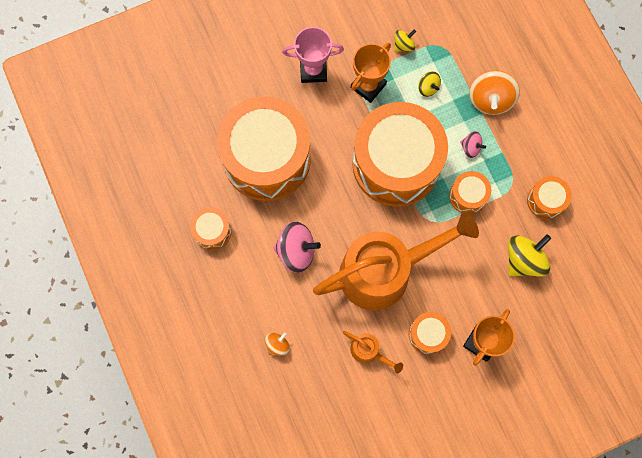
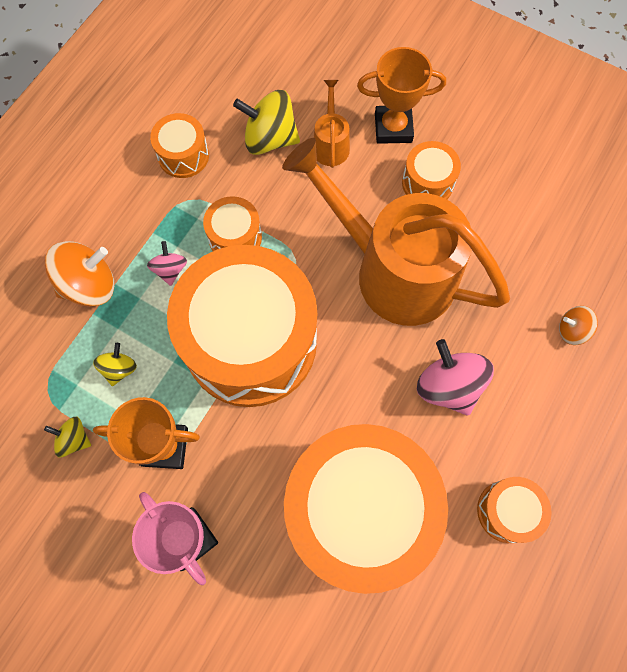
camera: 125 degrees left, 5 degrees down
orange watering can [343,331,403,373] -> orange watering can moved to [314,80,350,168]

